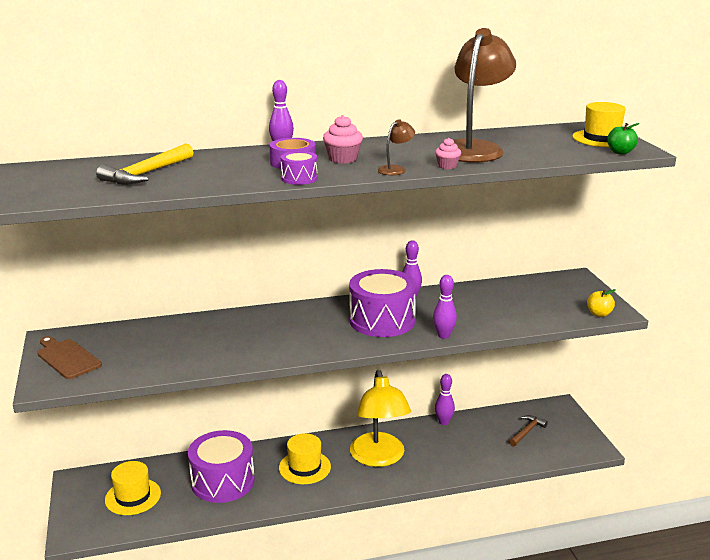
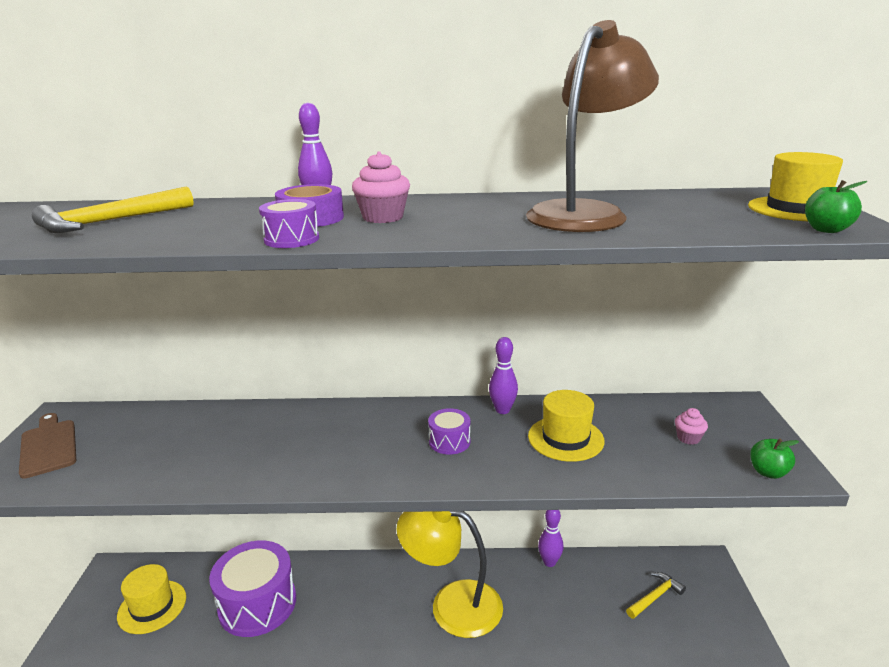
camera: 15 degrees right, 0 degrees up
yellow hat [279,433,331,484] -> yellow hat moved to [528,390,605,462]
purple drum [349,269,417,337] -> purple drum [428,408,470,455], size x0.47
yellow lamp [350,370,411,467] -> yellow lamp turned 105 degrees clockwise [397,511,503,638]
brown lamp [378,119,415,175] -> none
purple bowling pin [433,275,457,339] -> none
pink cupcake [435,138,461,169] -> pink cupcake moved to [675,408,708,445]
brown hammer [509,415,548,447] -> yellow hammer [626,572,686,619]
yellow apple [587,289,616,317] -> green apple [750,438,799,479]

